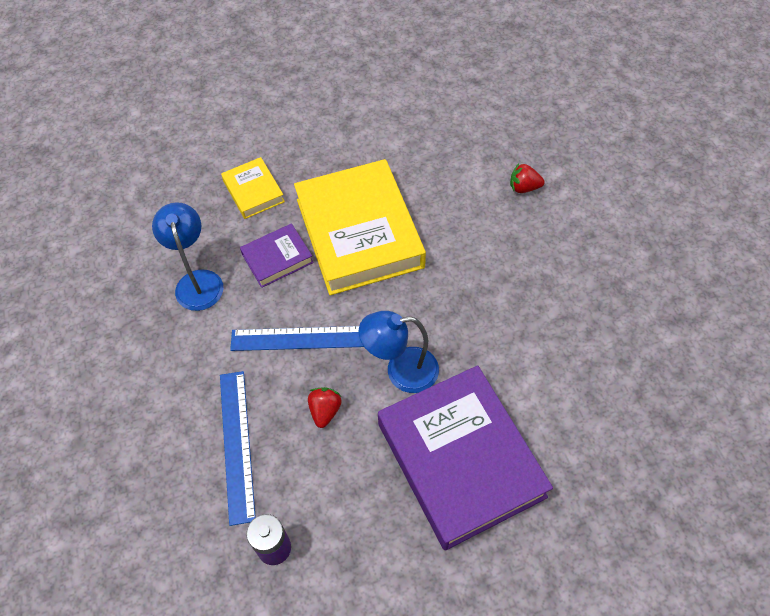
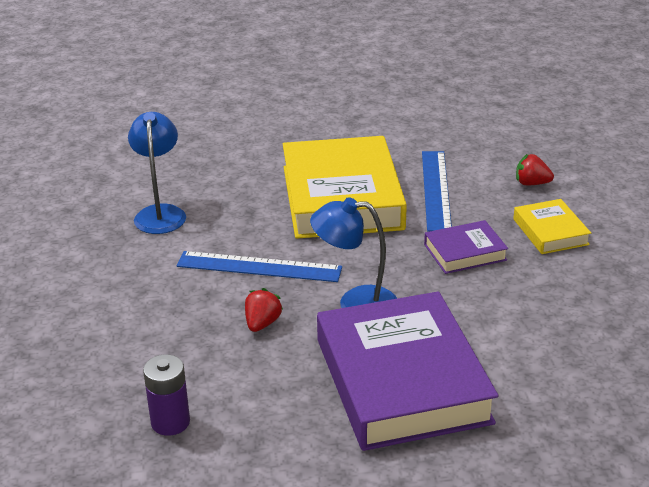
camera: 10 degrees right, 25 degrees down
blue ruler [220,371,256,526] -> blue ruler moved to [422,151,452,232]
yellow book [221,157,285,219] -> yellow book moved to [513,199,591,254]
purple book [240,223,314,288] -> purple book moved to [424,220,508,274]

